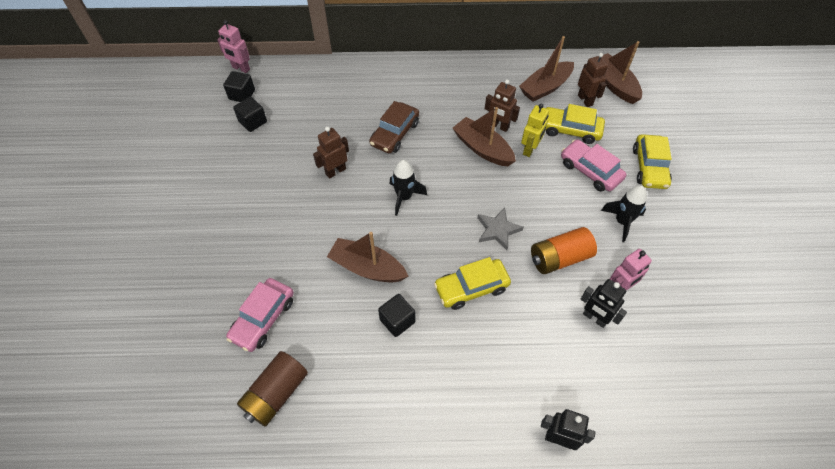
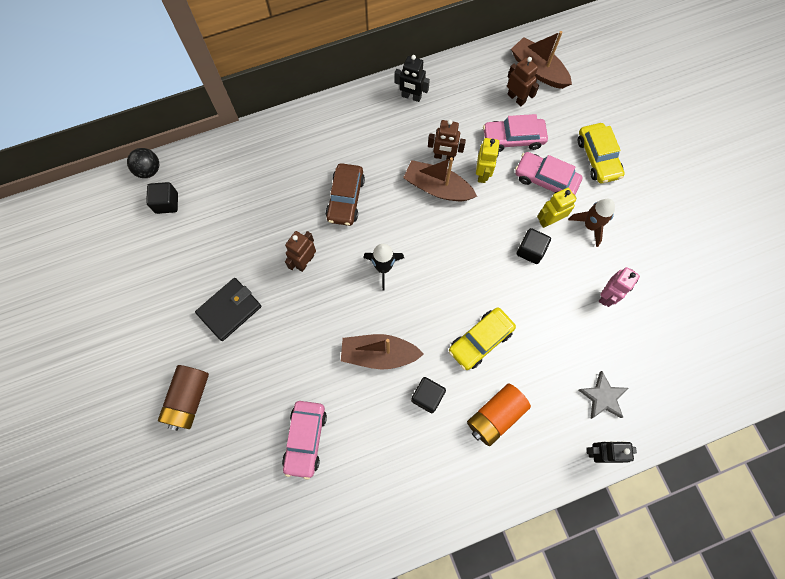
camera: 20 degrees left, 15 degrees up
pink robot [217,20,250,73] -> black ball [127,148,159,178]
black cube [233,97,267,132] -> black cube moved to [517,228,551,264]
brown battery [237,351,308,427] -> brown battery moved to [158,365,209,431]
grey star [477,208,524,250] -> grey star moved to [578,371,628,419]
brown boat [519,36,574,102] -> none
orange battery [531,227,597,274] -> orange battery moved to [467,383,531,446]
yellow car [546,104,605,144] -> pink car [483,114,548,152]
black robot [581,279,627,328] -> black robot moved to [395,55,430,102]
black rocket [601,185,647,242] -> brown rocket [568,199,615,247]
none -> black wallet [195,278,262,341]
none -> yellow robot [537,188,576,228]

